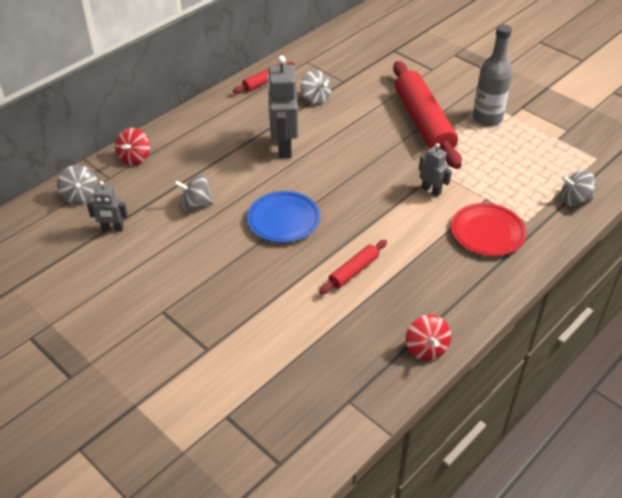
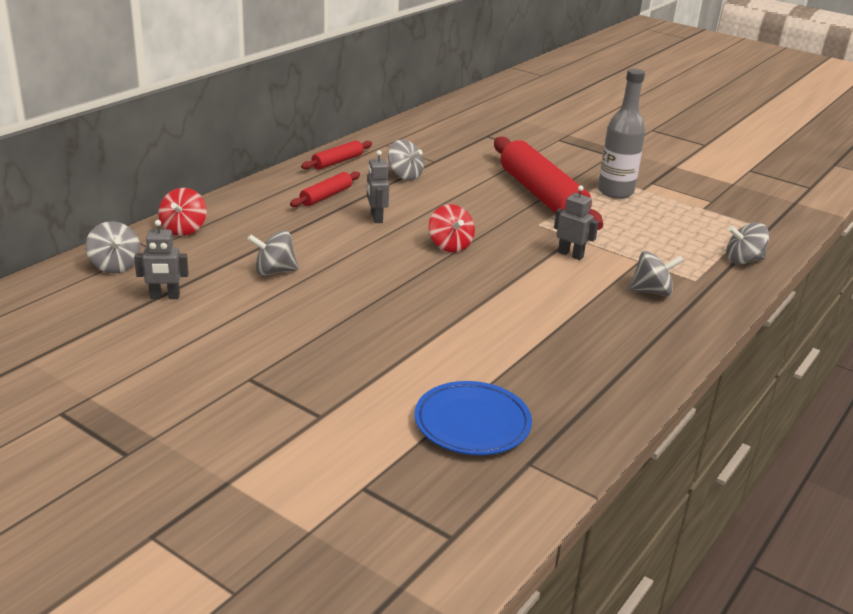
camera: 10 degrees left, 15 degrees down
blue plate [247,191,320,243] -> blue plate moved to [415,381,532,455]
grey robot [267,55,299,158] -> grey robot [367,150,389,223], size x0.54
red rolling pin [320,240,387,294] -> red rolling pin moved to [290,171,360,207]
red spinning top [406,315,451,361] -> red spinning top moved to [429,204,475,252]
red plate [451,203,526,256] -> grey spinning top [629,251,684,296]

